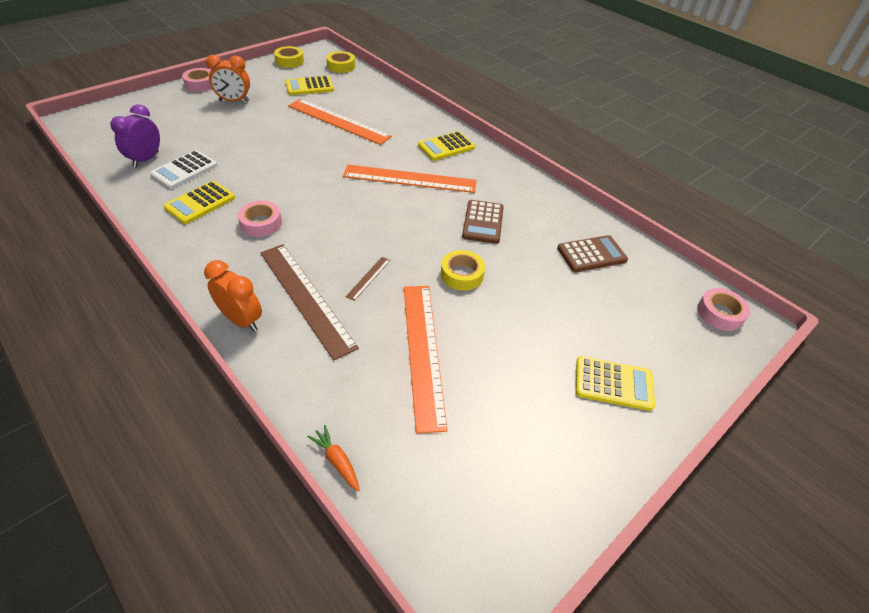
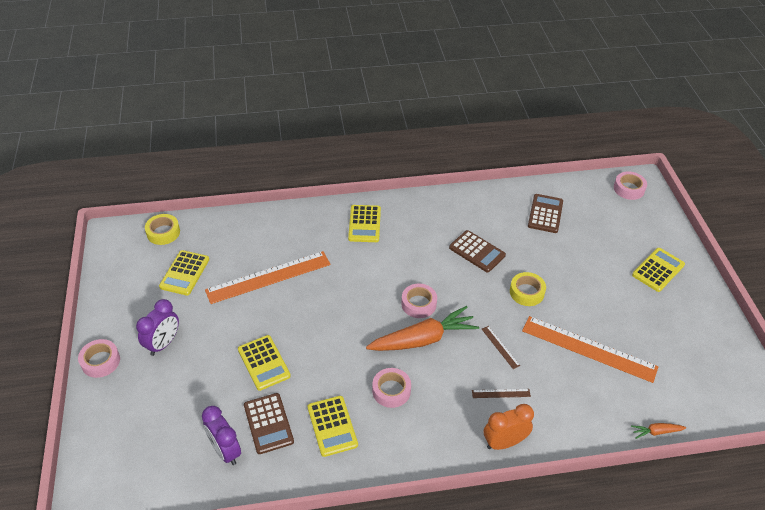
camera: 55 degrees left, 0 degrees up
white calculator [150,150,217,189] -> brown calculator [244,393,294,454]
orange clock [206,55,250,102] -> purple clock [136,299,179,356]
brown ruler [260,244,359,361] -> brown ruler [472,389,531,398], size x0.41
yellow tape [274,46,304,68] -> none
orange ruler [343,165,477,193] -> none
none -> yellow calculator [238,335,291,391]
none -> orange carrot [366,306,479,351]
none -> pink tape [401,283,437,318]

